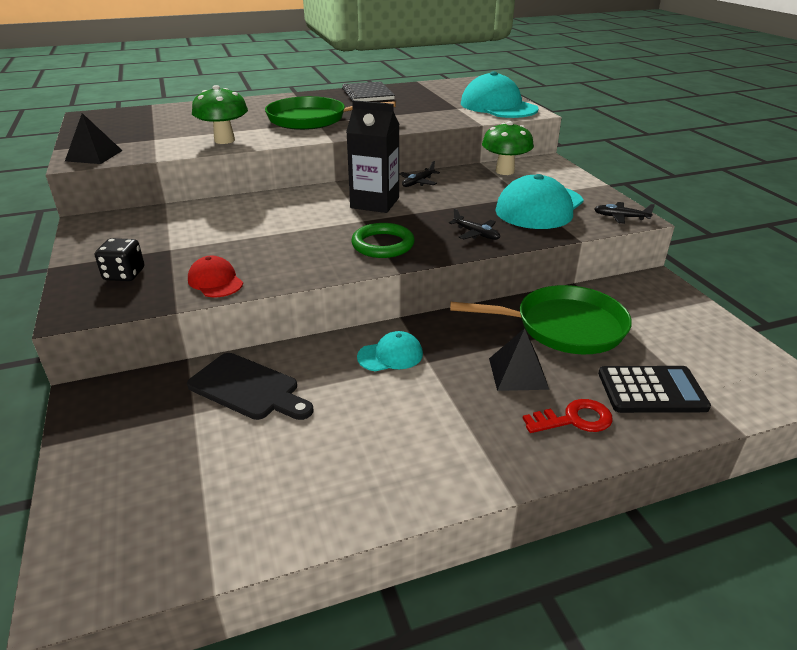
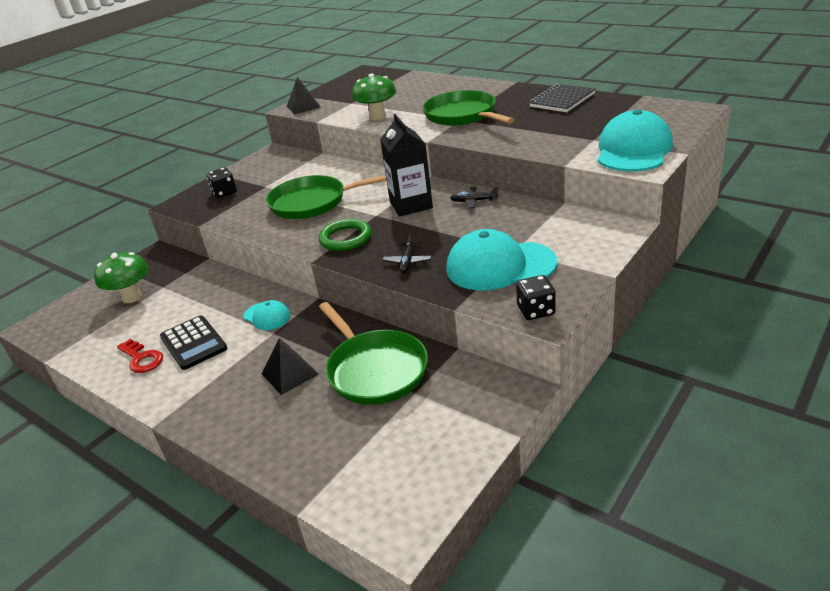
camera: 60 degrees right, 0 degrees up
black cutting board [187,353,314,420] -> none
red cap [188,256,243,297] -> none
green mushroom [482,121,534,175] -> green mushroom moved to [94,252,149,303]
red key [523,399,613,433] -> red key moved to [117,339,163,373]
black plane [594,202,655,224] -> black dice [516,275,556,320]
black calculator [598,366,711,413] -> black calculator moved to [160,315,227,370]
none -> green pan [266,175,387,219]

